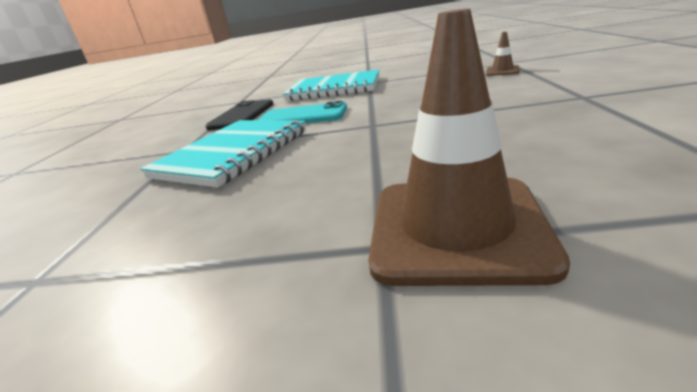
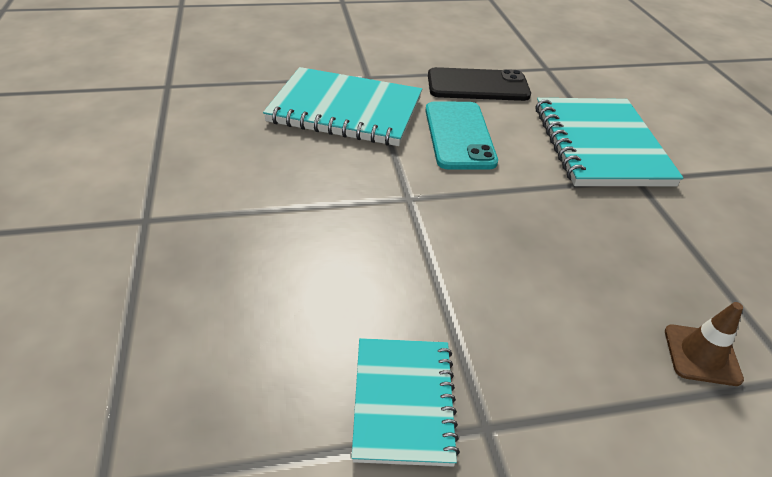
camera: 70 degrees right, 15 degrees up
brown traffic cone [368,9,570,286] -> none
none -> turquoise notebook [352,338,460,467]

